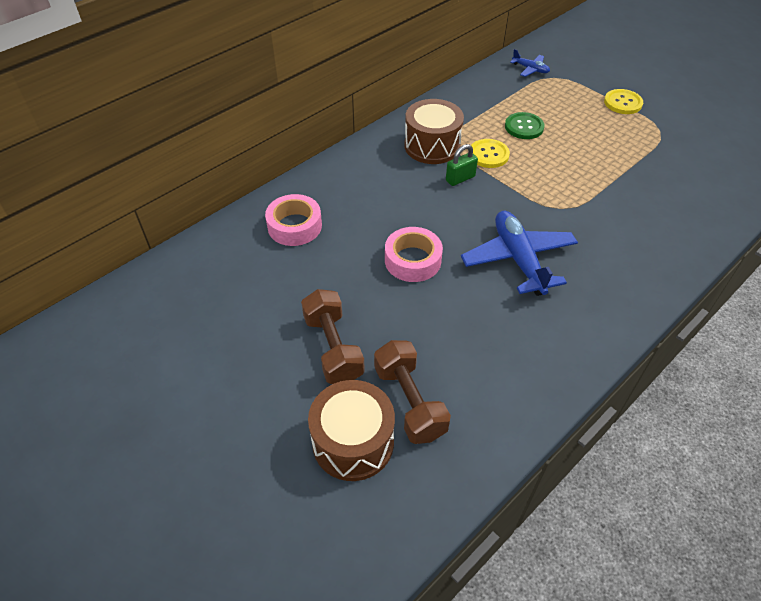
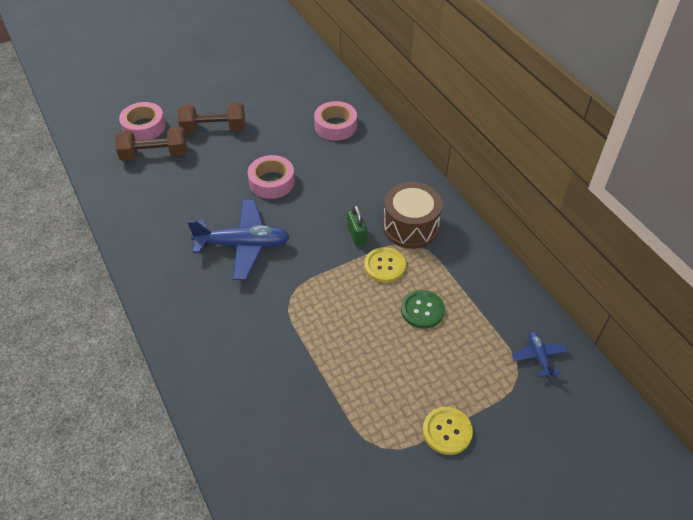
camera: 105 degrees right, 0 degrees up
brown drum [308,380,395,481] -> pink tape [119,102,166,141]
blue plane [510,49,550,77] -> blue plane turned 120 degrees clockwise [512,332,568,378]

